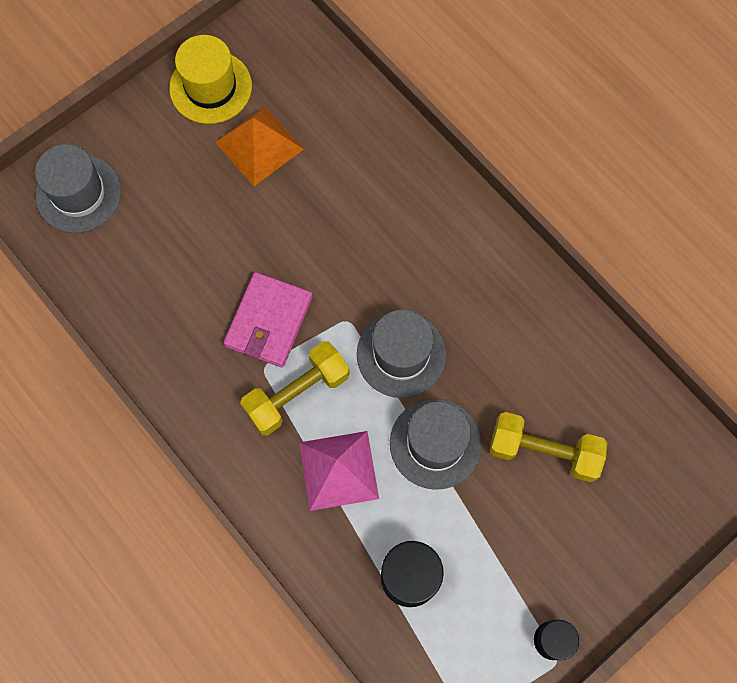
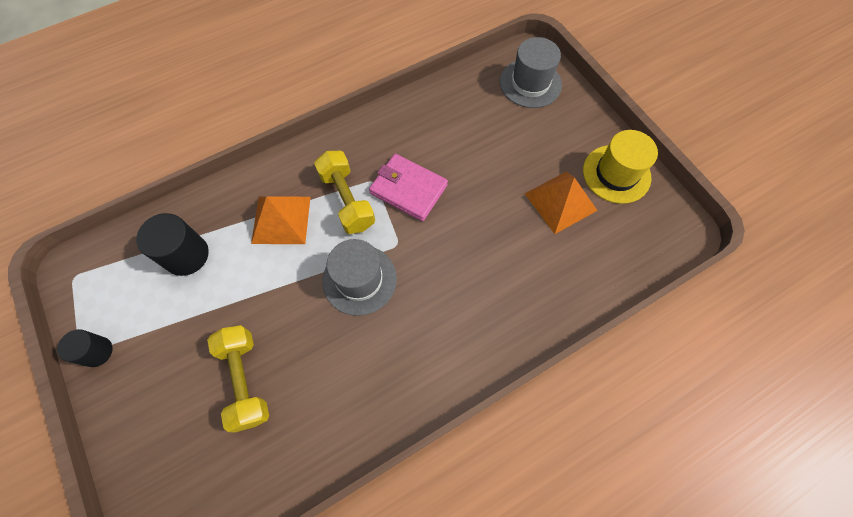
camera: 100 degrees right, 5 degrees down
pink pyramid [299,431,379,511] -> orange pyramid [251,196,310,244]
grey hat [390,399,482,490] -> none
yellow dumbbell [490,412,607,482] -> yellow dumbbell turned 45 degrees counterclockwise [207,325,269,432]

